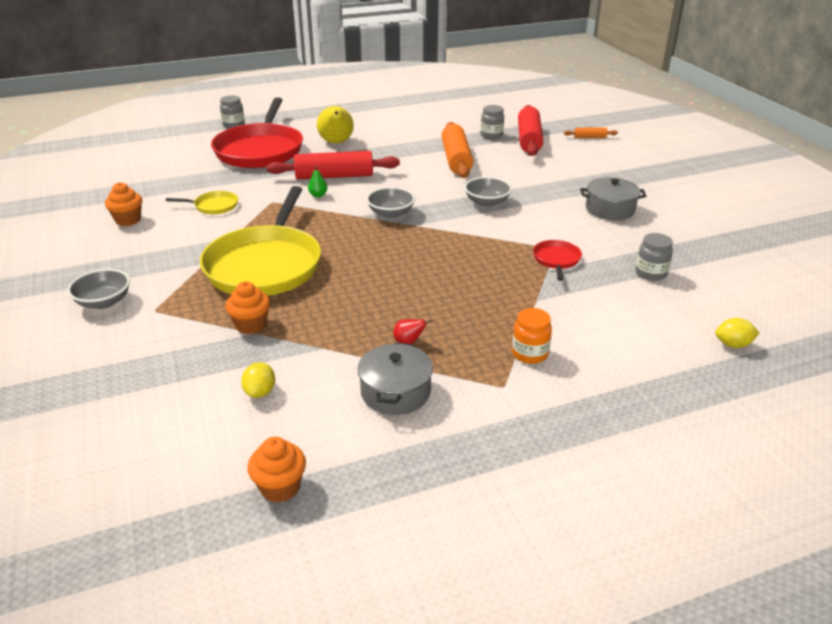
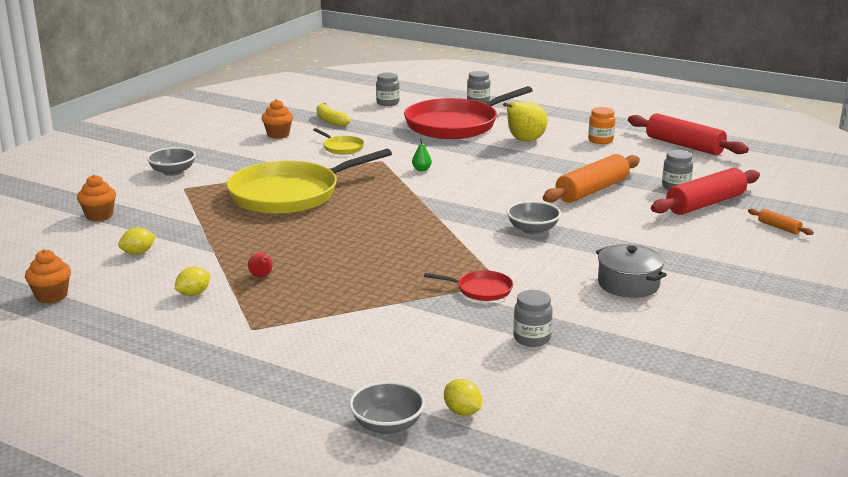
camera: 50 degrees right, 10 degrees down
orange cupcake [225,281,270,334] -> orange cupcake moved to [77,175,116,221]
red rolling pin [266,151,400,180] -> red rolling pin moved to [628,113,749,155]
grey pot [358,342,433,415] -> yellow lemon [174,266,210,296]
grey bowl [366,187,415,219] -> grey bowl moved to [349,381,425,434]
orange jar [512,308,552,364] -> orange jar moved to [588,107,615,144]
red pan [533,240,582,281] -> red pan turned 45 degrees clockwise [424,270,513,301]
none -> yellow banana [316,103,351,127]
none -> grey jar [376,73,400,106]

